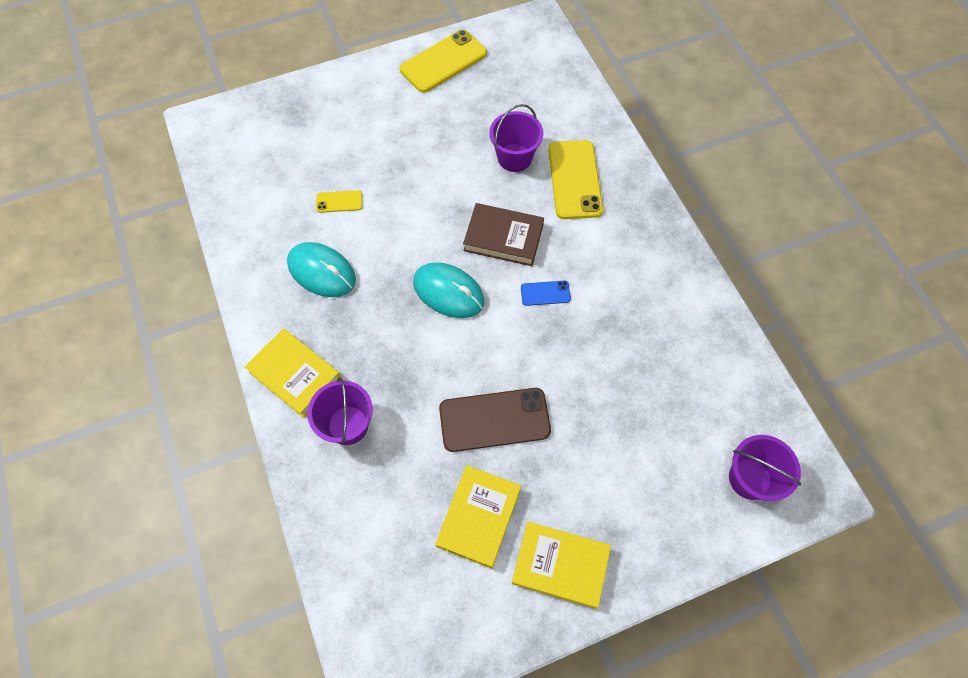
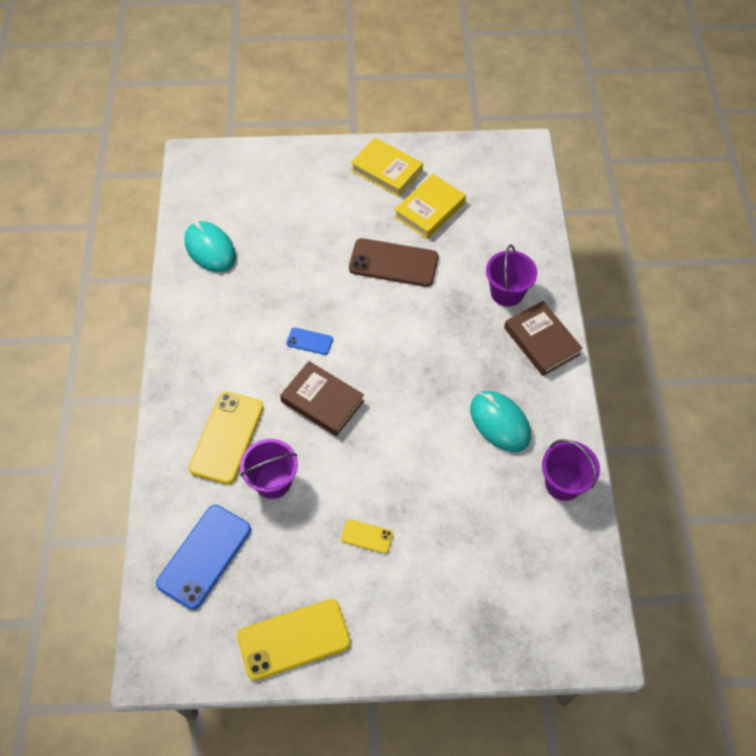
camera: 160 degrees left, 5 degrees down
yellow book [245,328,341,418] -> brown book [504,301,583,376]
yellow phone [316,190,362,213] -> yellow phone moved to [341,519,393,554]
turquoise mouse [413,262,484,318] -> turquoise mouse moved to [184,221,236,273]
purple bucket [729,435,801,501] -> purple bucket moved to [542,439,600,501]
none -> blue phone [156,505,251,610]

